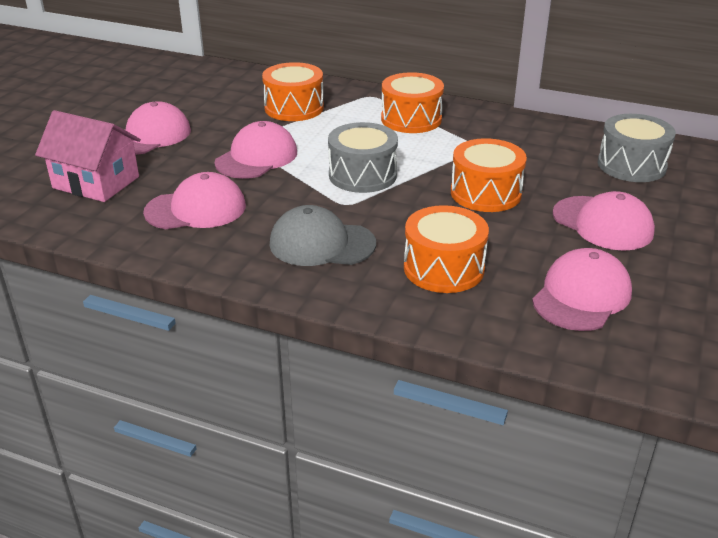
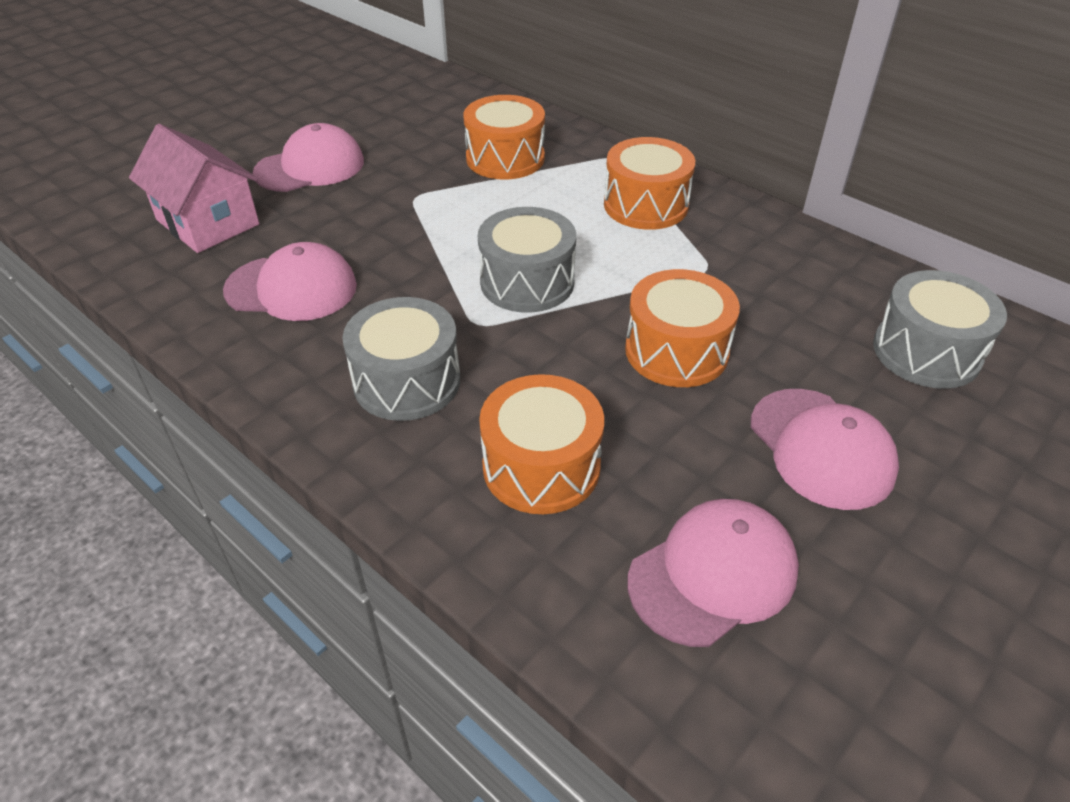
camera: 20 degrees right, 10 degrees up
pink cap [214,121,297,179] -> none
grey cap [269,205,376,266] -> grey drum [342,297,460,421]

